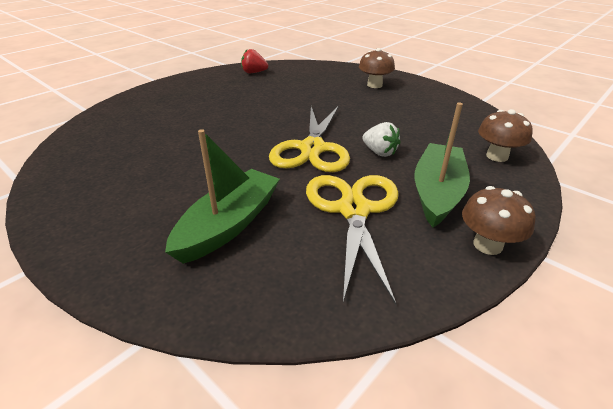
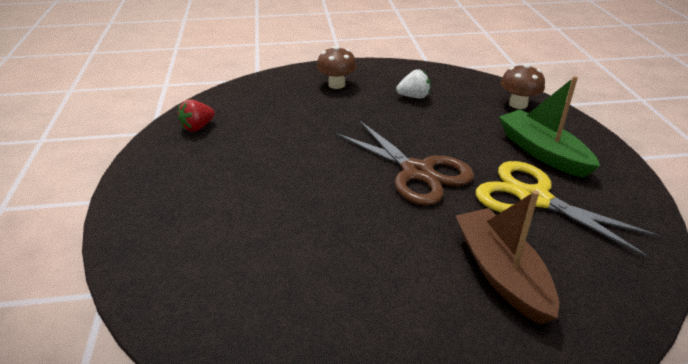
camera: 50 degrees left, 0 degrees up
green boat [165,129,280,264] -> brown boat [456,190,559,325]
yellow scissors [269,106,350,172] -> brown scissors [336,121,474,205]
white strawberry [362,122,401,157] -> white strawberry moved to [396,69,430,98]
brown mushroom [462,186,536,255] -> none

